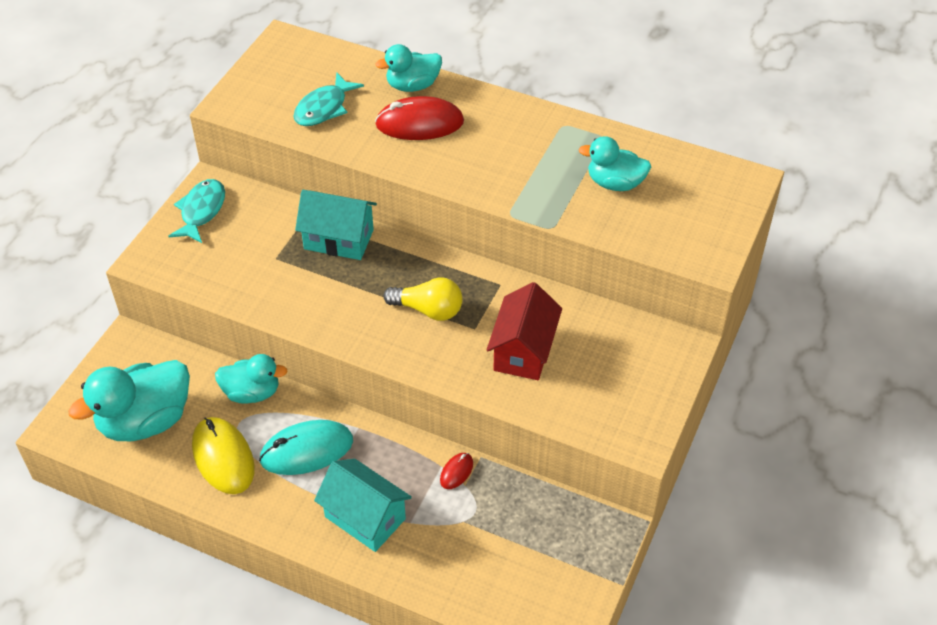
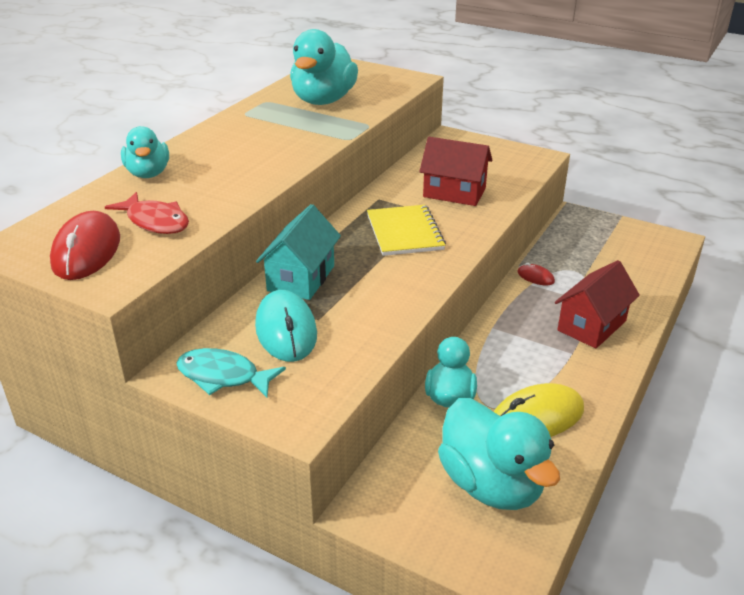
camera: 85 degrees left, 15 degrees down
turquoise mouse [259,420,353,475] -> turquoise mouse moved to [255,290,317,362]
turquoise fish [294,73,364,126] -> red fish [105,192,189,234]
turquoise house [314,459,412,552] -> red house [555,260,640,349]
red mouse [375,96,464,140] -> red mouse moved to [50,211,120,280]
yellow light bulb [384,277,463,321] -> yellow notebook [367,205,446,256]
turquoise duck [579,136,651,191] -> turquoise duck [290,29,358,105], size x1.64

